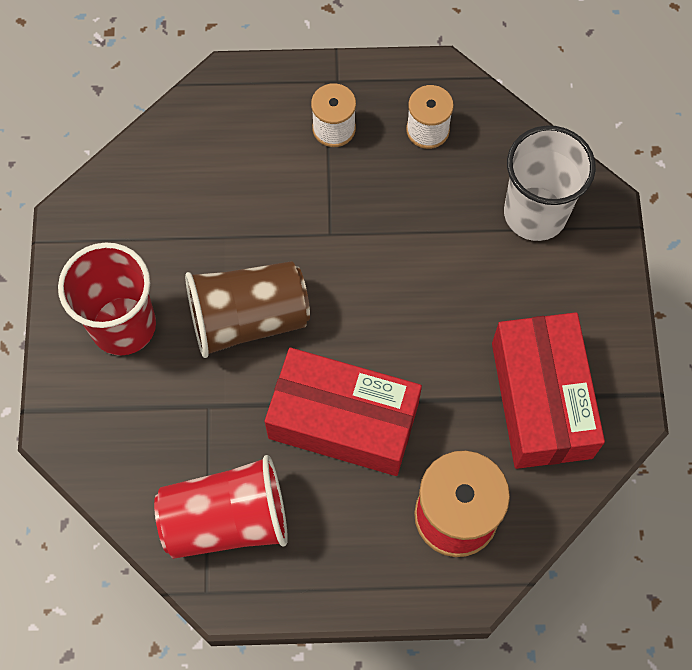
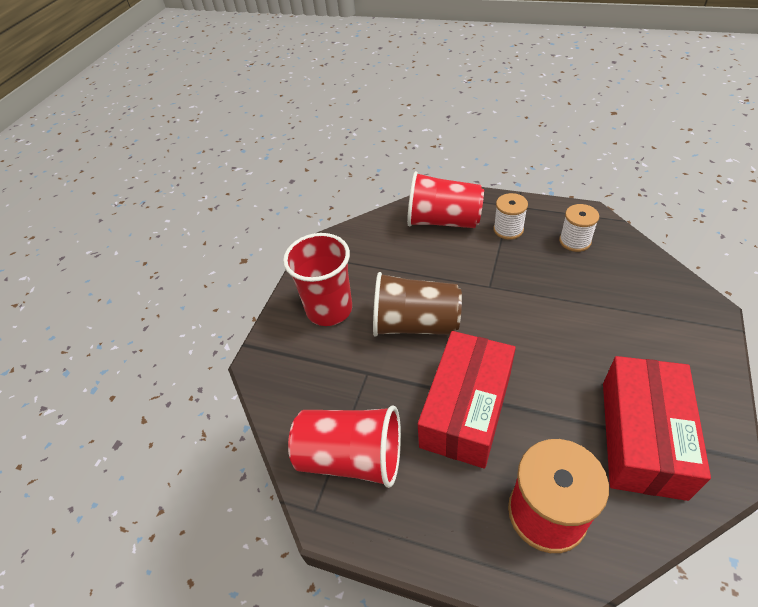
camera: 25 degrees right, 20 degrees down
red box [265,348,422,476] -> red box turned 75 degrees clockwise [418,331,516,469]
white cup [504,125,596,241] -> none
none -> red cup [407,171,484,228]

